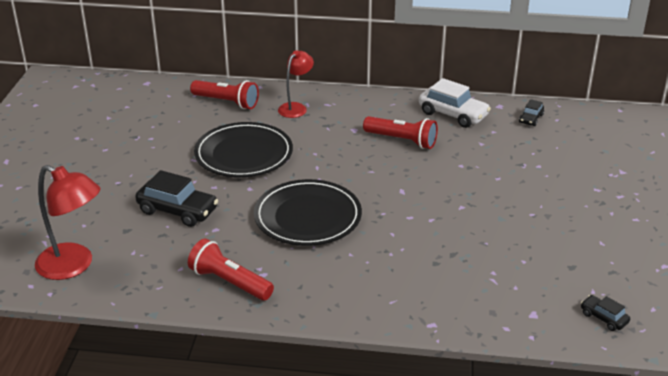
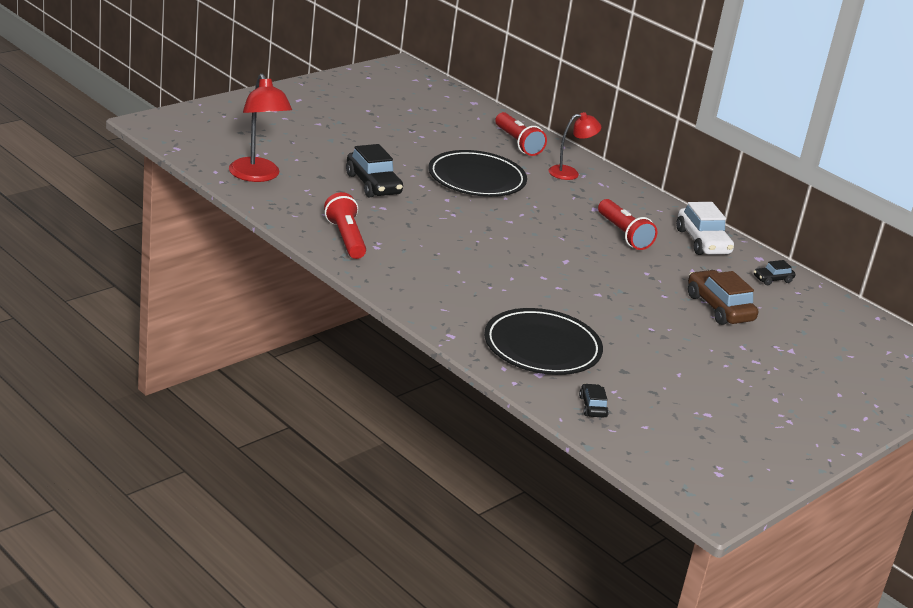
camera: 35 degrees right, 5 degrees down
black plate [254,179,362,246] -> black plate moved to [484,308,603,375]
none -> brown car [688,270,758,325]

